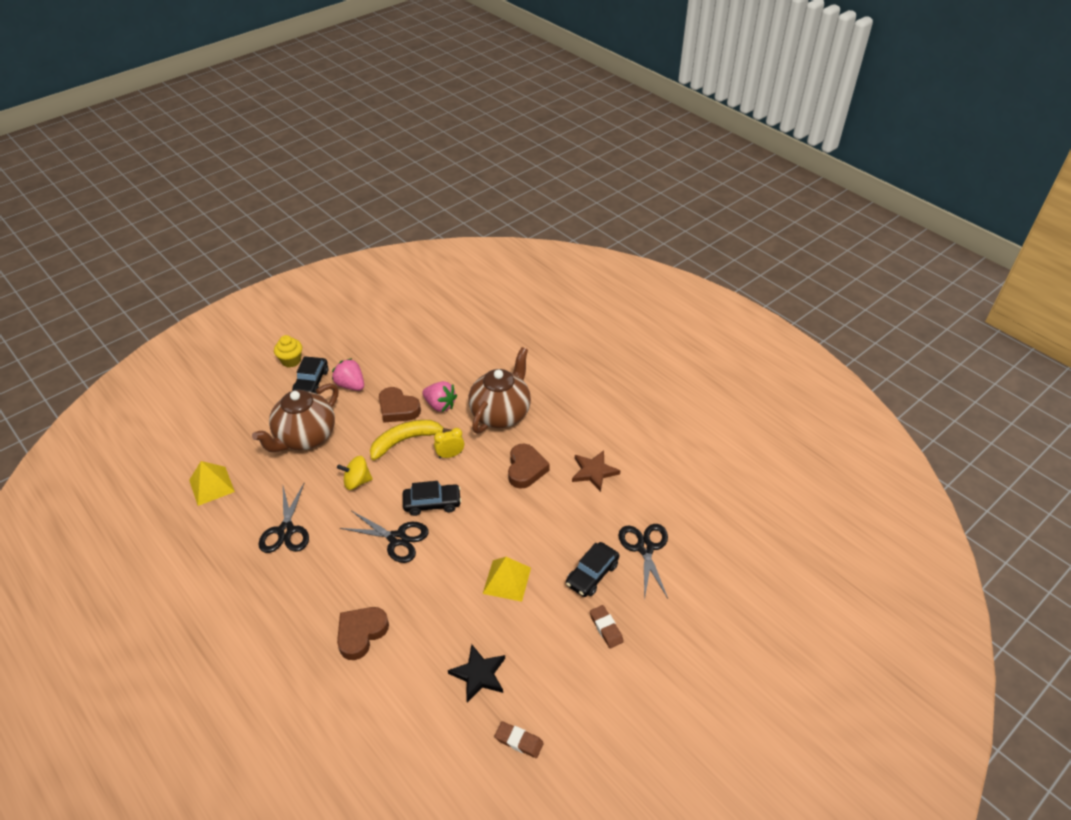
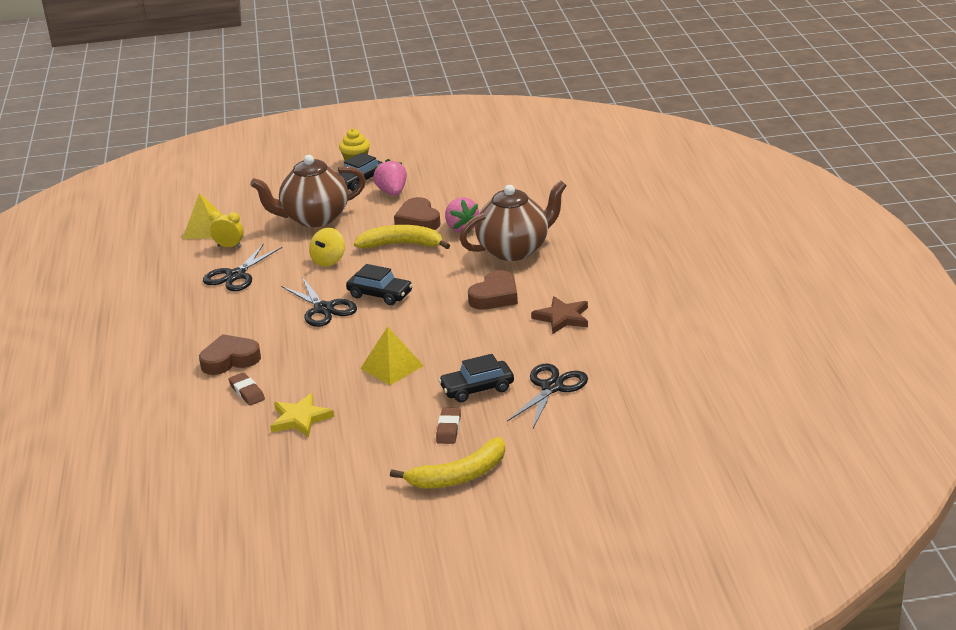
camera: 35 degrees right, 15 degrees down
yellow spinning top [337,456,373,490] -> yellow spinning top turned 90 degrees counterclockwise [309,228,345,267]
yellow clock [434,428,464,458] -> yellow clock moved to [210,211,244,248]
black star [448,645,505,702] -> yellow star [270,393,334,438]
brown eraser [495,721,544,758] -> brown eraser moved to [228,372,265,405]
none -> yellow banana [390,437,505,489]

